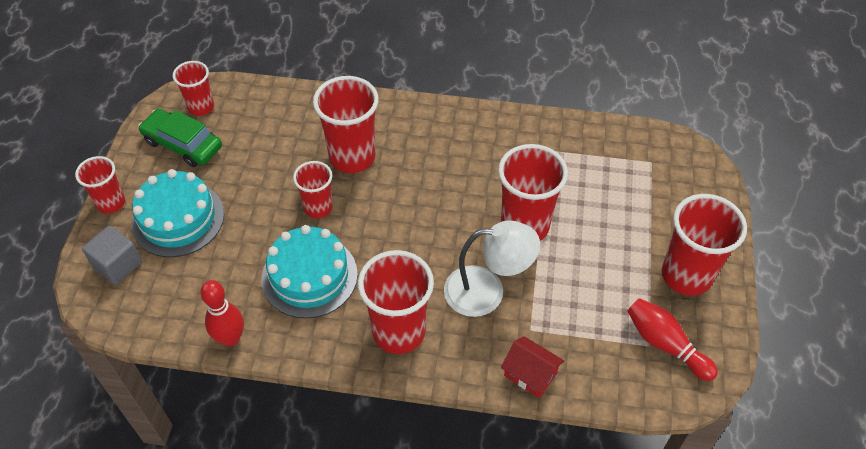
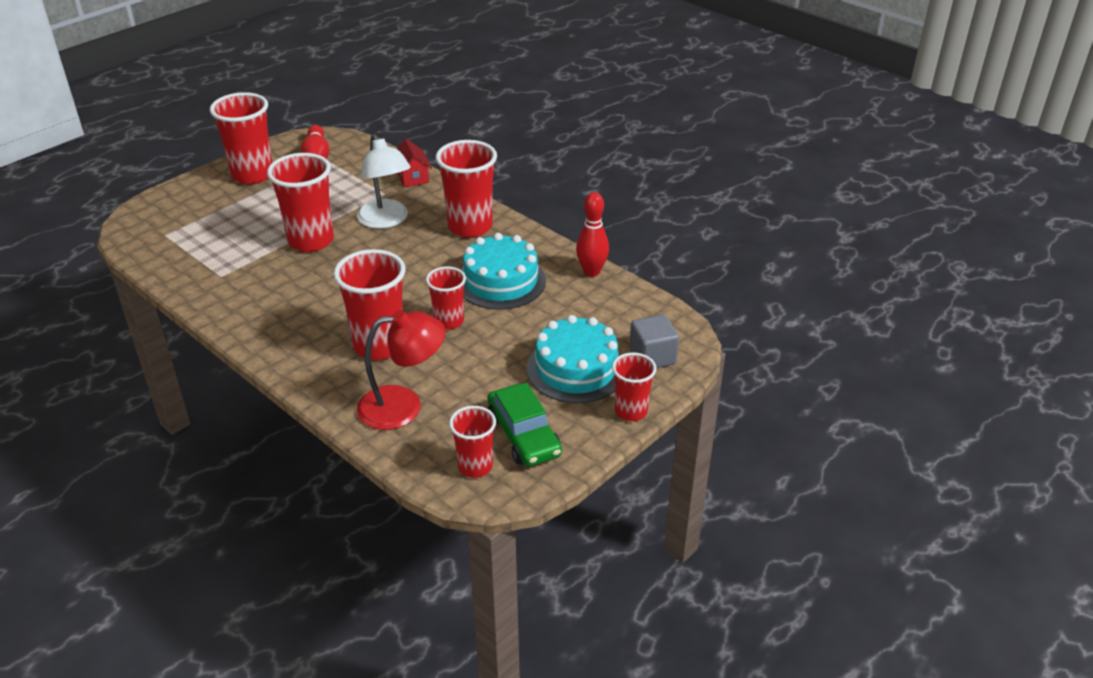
camera: 145 degrees left, 15 degrees down
white lamp [444,221,540,317] -> white lamp turned 150 degrees counterclockwise [357,134,411,229]
none -> red lamp [357,310,446,430]

